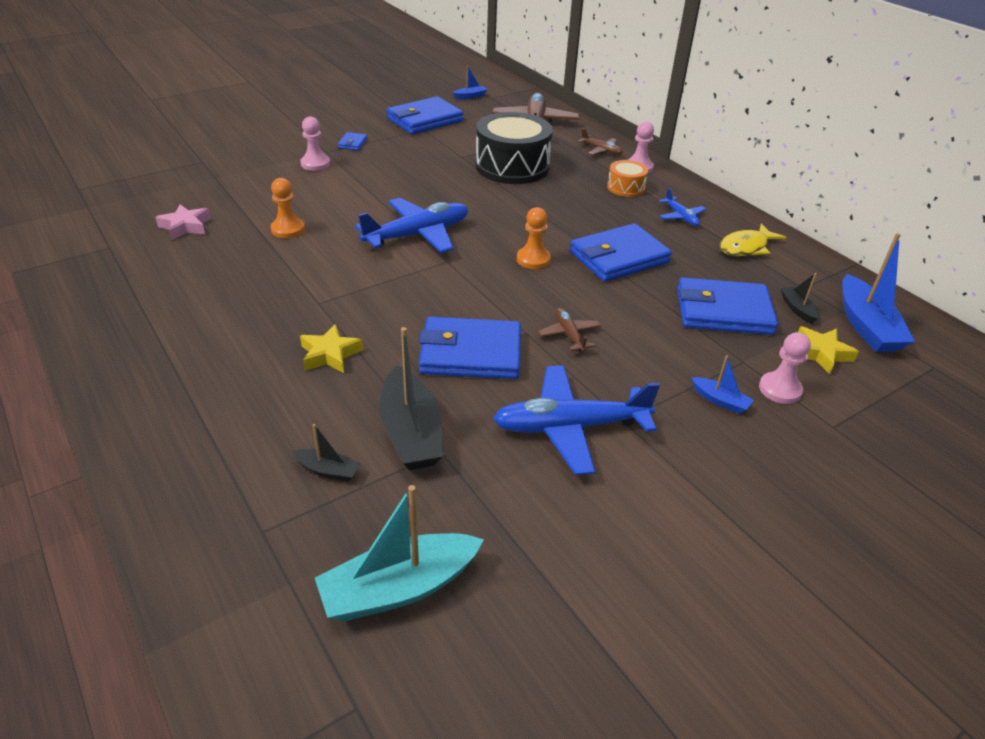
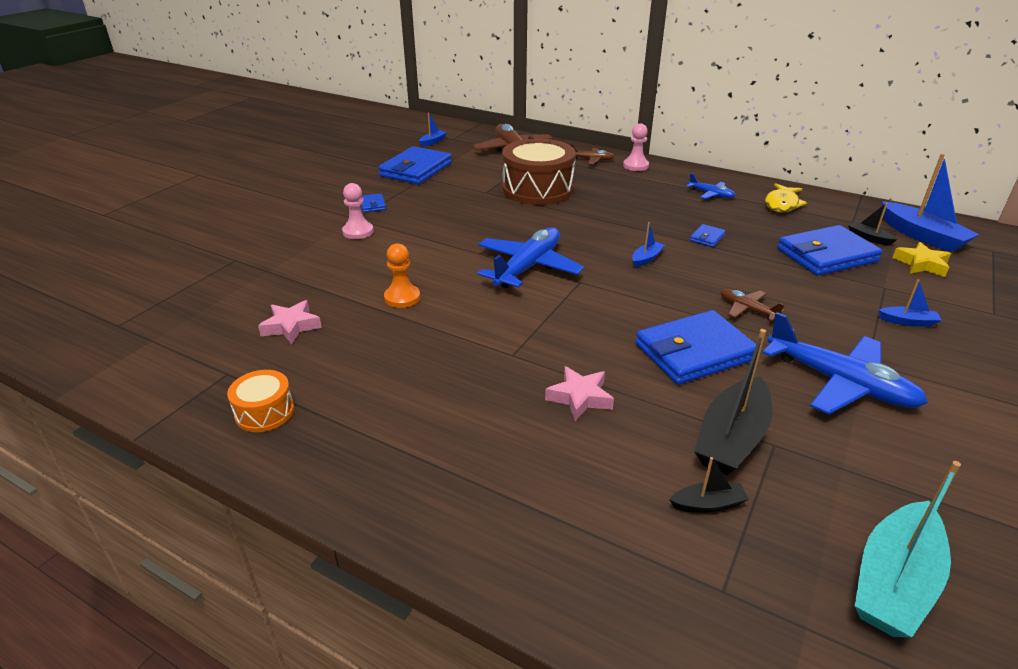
camera: 25 degrees left, 5 degrees down
yellow star [300,324,363,373] -> pink star [545,366,614,421]
black boat [380,327,444,470] -> black boat turned 75 degrees clockwise [694,329,772,475]
black drum [476,112,553,184] -> brown drum [502,139,576,205]
blue plane [493,365,660,475] -> blue plane turned 105 degrees counterclockwise [762,312,928,414]
orange pawn [517,207,551,269] -> blue boat [632,222,665,267]
blue wallet [570,223,672,282] -> blue wallet [690,224,725,247], size x0.43
orange drum [607,160,648,197] -> orange drum moved to [227,370,294,432]
pink pawn [759,332,811,404] -> none

